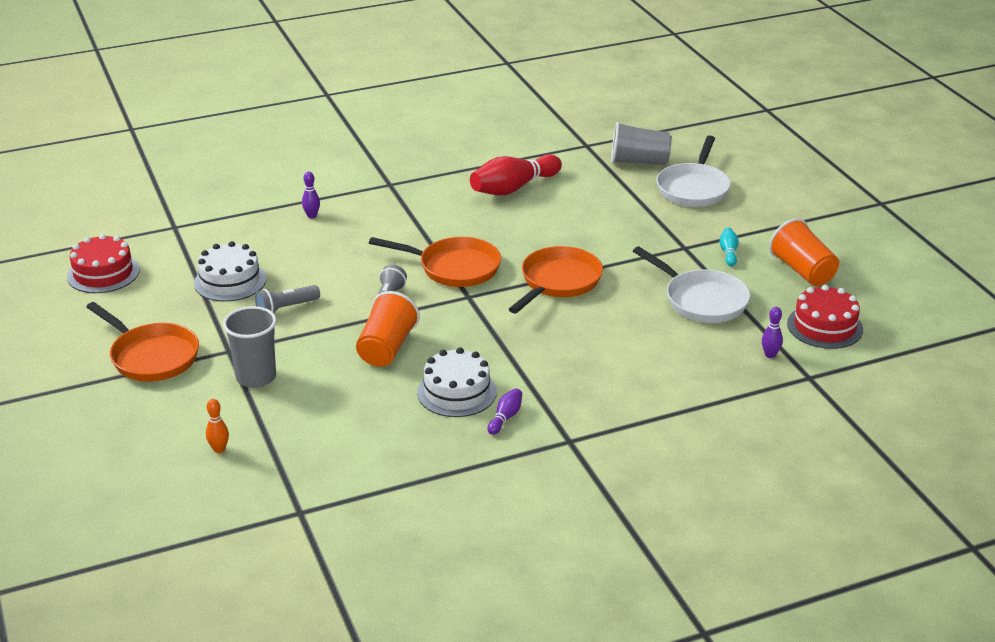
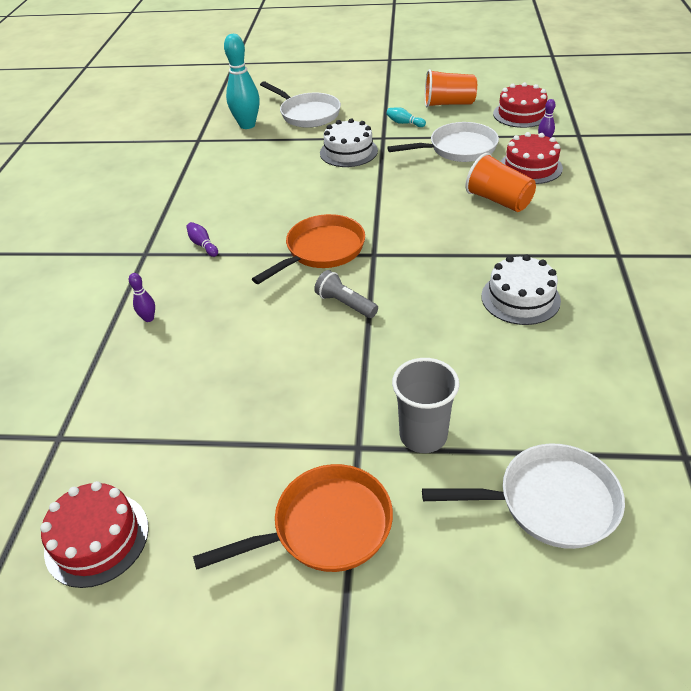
camera: 60 degrees left, 10 degrees up
white cake [194,241,266,302] -> white cake moved to [320,118,378,167]
orange bowling pin [206,399,229,453] -> white pan [422,444,625,549]
grey flashlight [255,285,320,313] -> none
orange cup [356,291,420,367] -> orange cup moved to [466,153,536,212]
red bowling pin [470,154,562,195] -> none
purple bowling pin [488,388,522,435] -> purple bowling pin moved to [186,222,218,257]
orange pan [509,246,603,314] -> none
grey cup [611,122,672,165] -> turquoise bowling pin [224,34,260,129]
none -> red cake [500,132,563,184]

